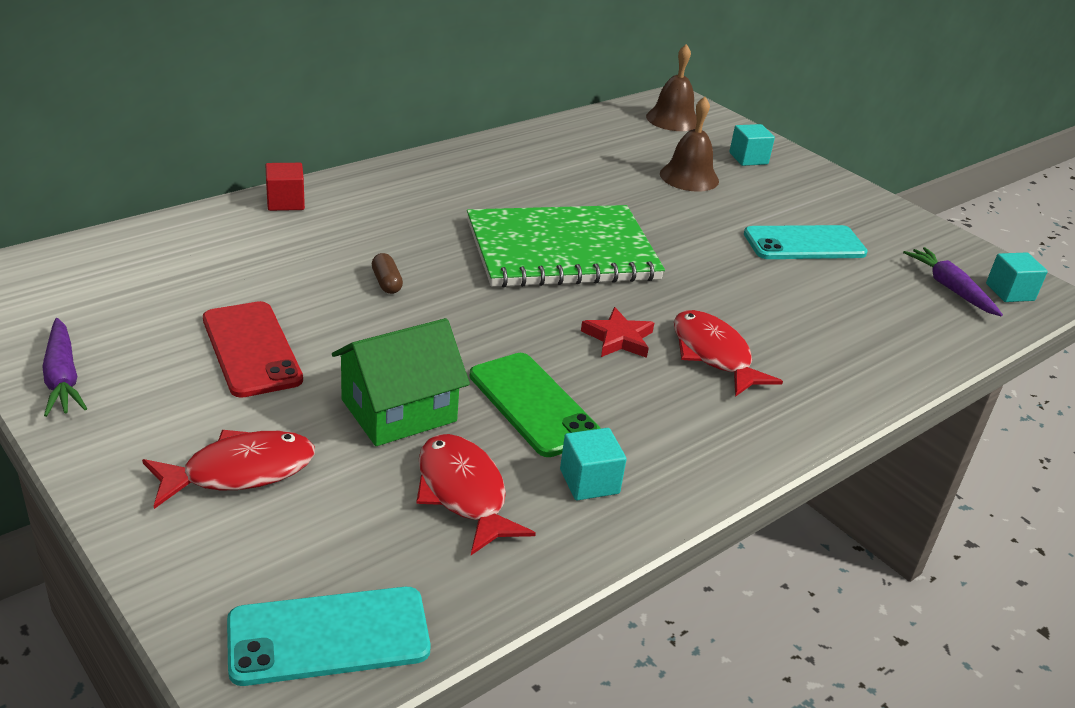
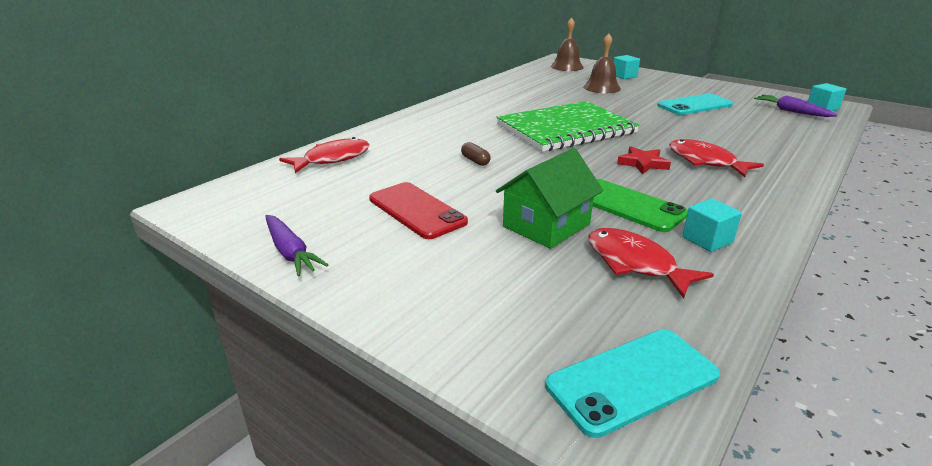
camera: 10 degrees left, 5 degrees down
red fish [142,430,315,509] -> red fish moved to [279,137,370,173]
red cube [265,163,305,211] -> none

